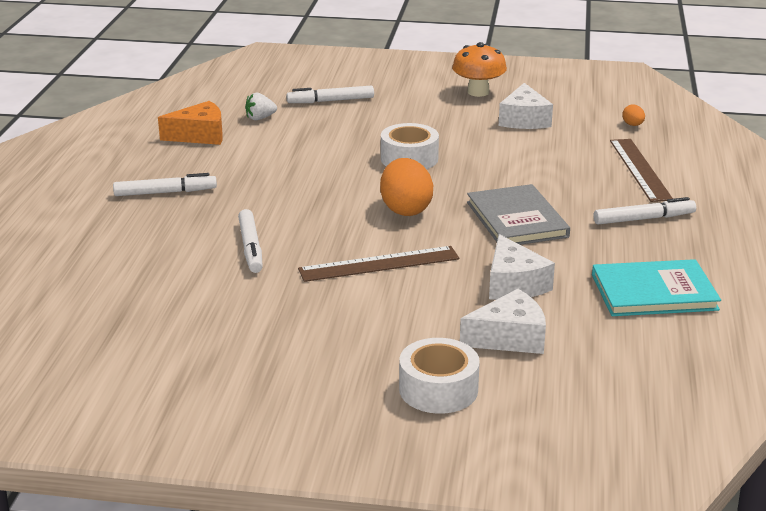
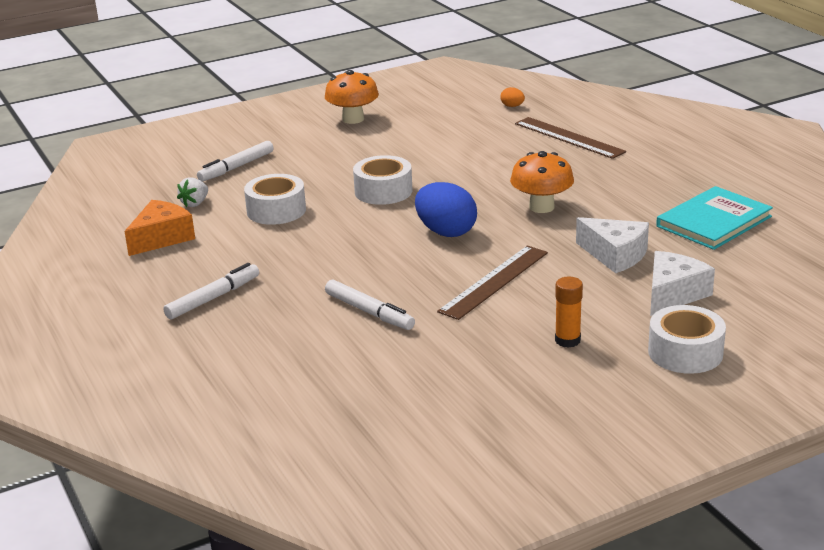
camera: 35 degrees left, 0 degrees up
orange egg [380,158,433,216] -> blue egg [415,182,477,237]
grey book [467,184,570,245] -> orange mushroom [510,151,574,213]
white cheese [499,83,553,129] -> none
white marker [594,197,696,225] -> none
none -> white tape [244,174,306,225]
none -> orange glue stick [555,277,583,348]

